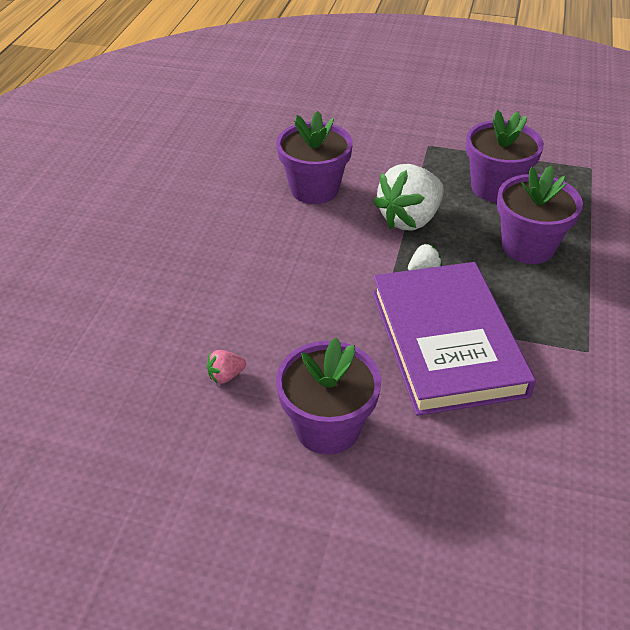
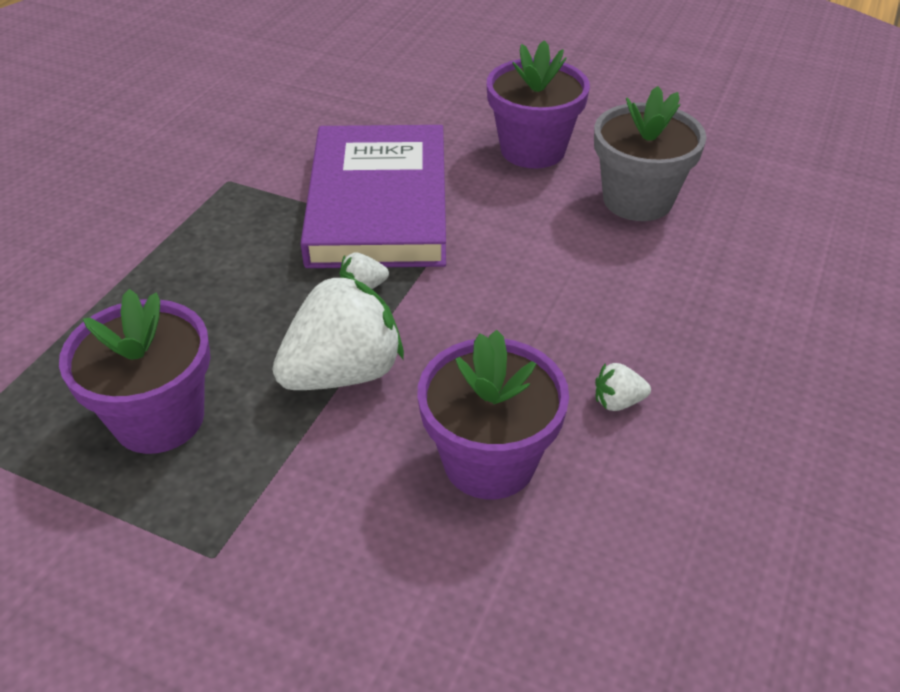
camera: 170 degrees left, 0 degrees up
pink strawberry [207,350,246,384] -> grey flower pot [594,86,707,221]
purple flower pot [497,166,583,264] -> none
none -> white strawberry [595,363,651,411]

